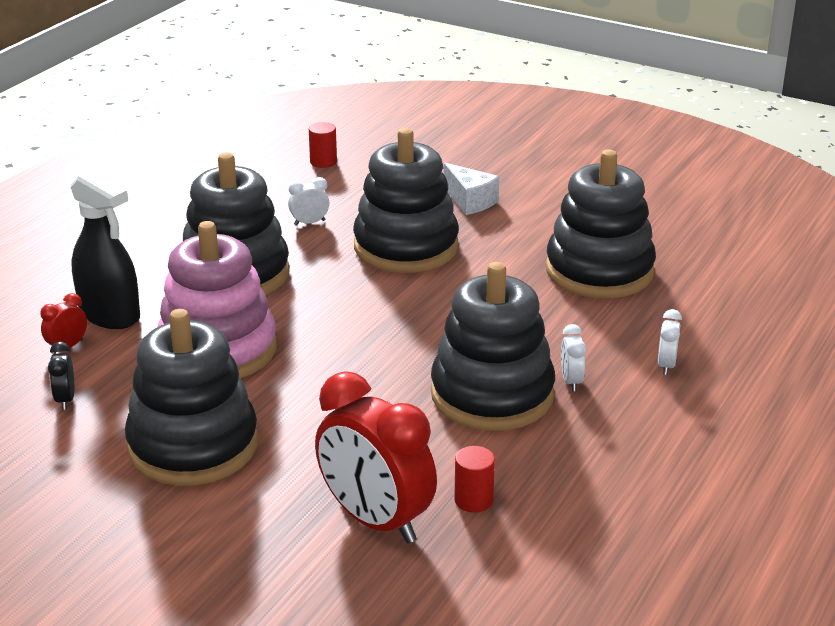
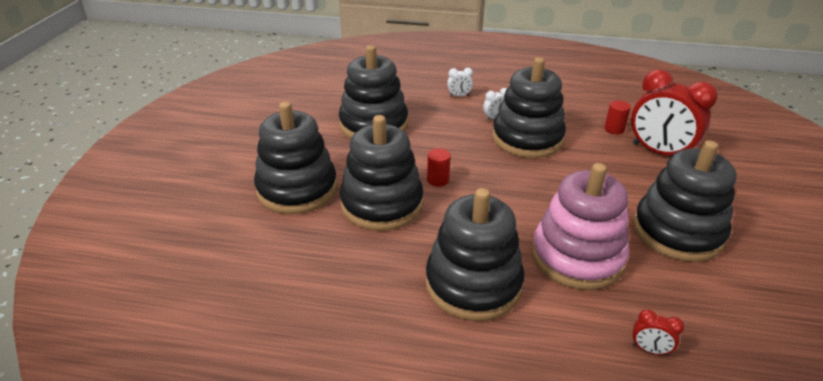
camera: 110 degrees left, 5 degrees up
black clock [48,341,74,410] -> none
black spray bottle [71,170,140,329] -> none
white clock [288,177,329,226] -> none
red cylinder [309,122,337,168] -> red cylinder moved to [427,148,451,187]
red clock [315,371,437,543] -> red clock turned 105 degrees clockwise [631,69,718,155]
white cheese [444,163,499,215] -> black stacking toy [254,101,337,214]

